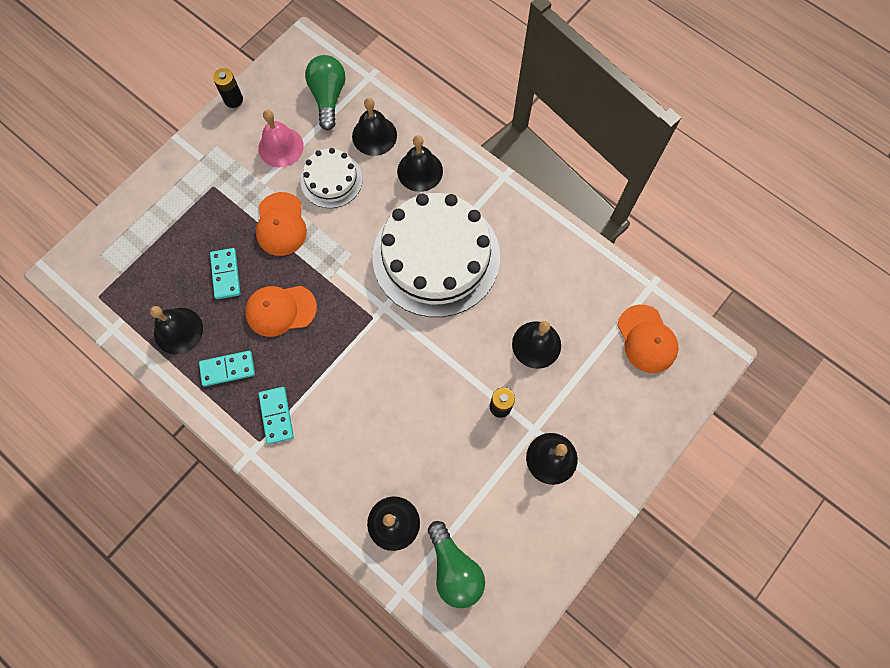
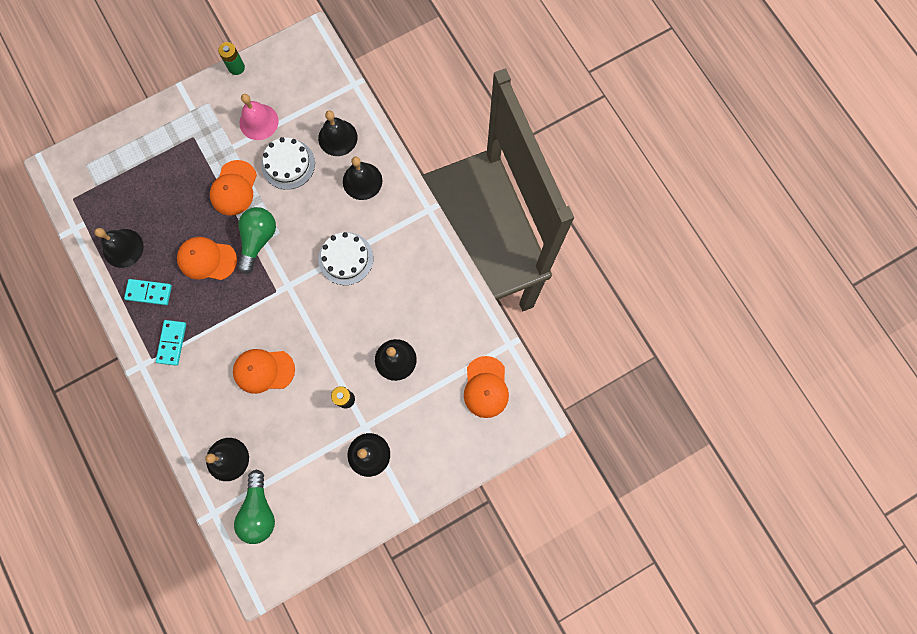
camera: 20 degrees right, 5 degrees up
turquoise domino [210,248,241,299] -> none
black battery [213,68,243,108] -> green battery [218,42,245,75]
green light bulb [305,55,345,130] -> green light bulb moved to [238,207,276,274]
white cake [373,193,500,317] -> white cake [319,232,373,285], size x0.50
none -> orange cap [233,349,295,394]

